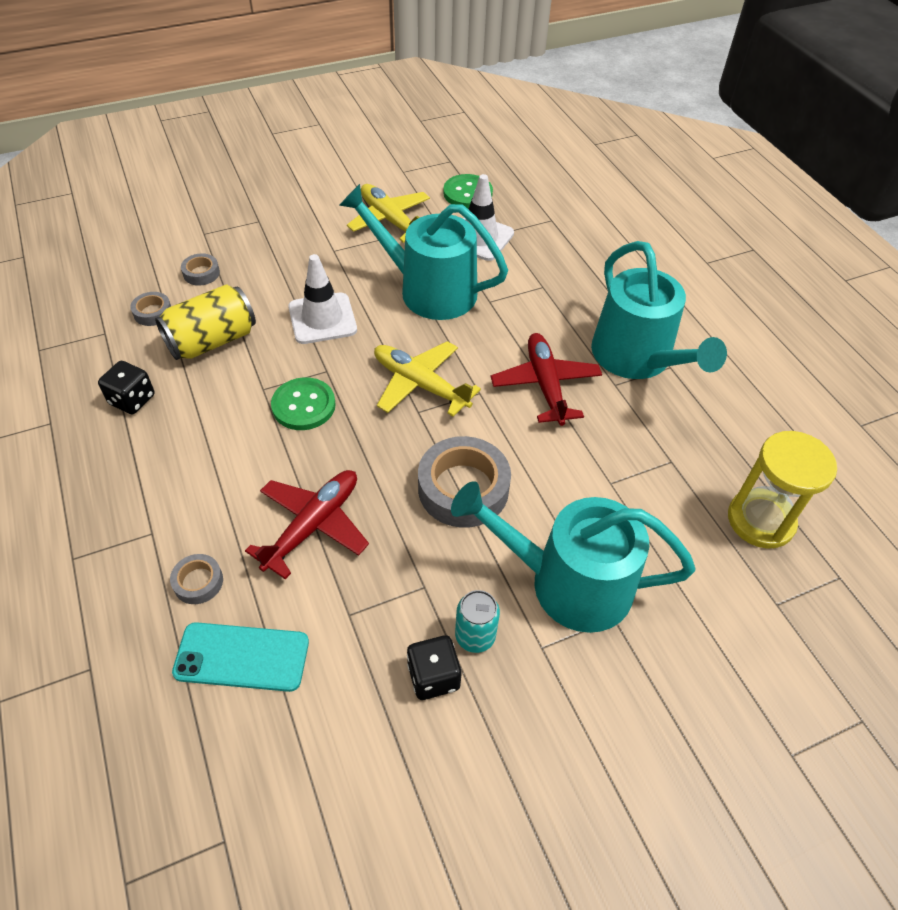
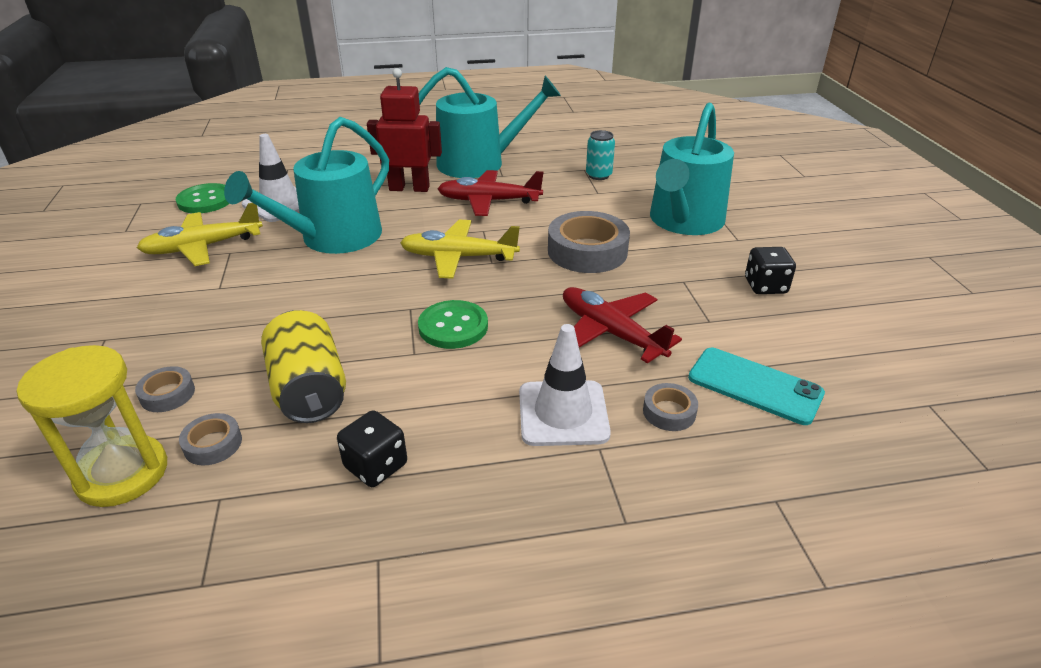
camera: 75 degrees left, 15 degrees down
turquoise phone [172,622,309,692] -> turquoise phone turned 75 degrees counterclockwise [688,348,825,425]
white traffic cone [288,254,357,344] -> white traffic cone moved to [519,324,611,446]
yellow plane [374,341,481,417] -> yellow plane turned 45 degrees clockwise [400,220,520,279]
turquoise can [455,590,500,653] -> turquoise can moved to [586,130,615,180]
yellow hourglass [728,431,837,549] -> yellow hourglass moved to [17,345,167,507]
none -> red robot [367,68,442,192]

